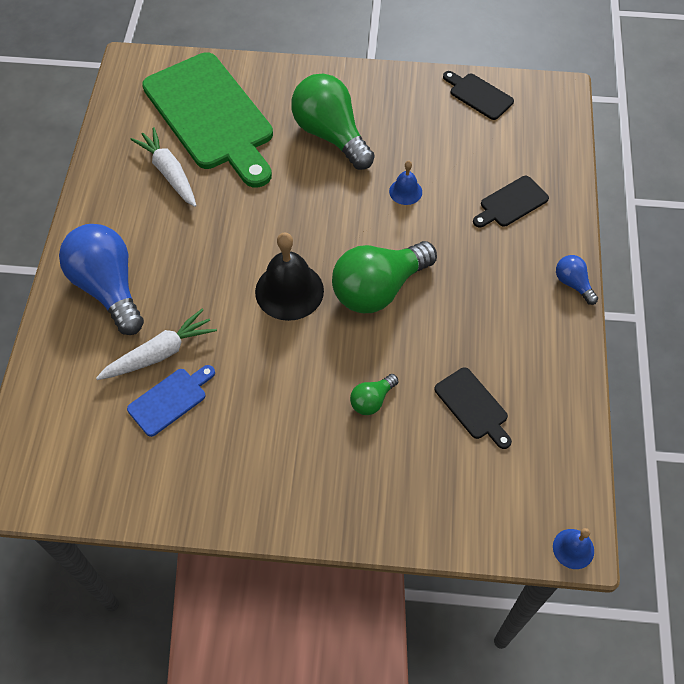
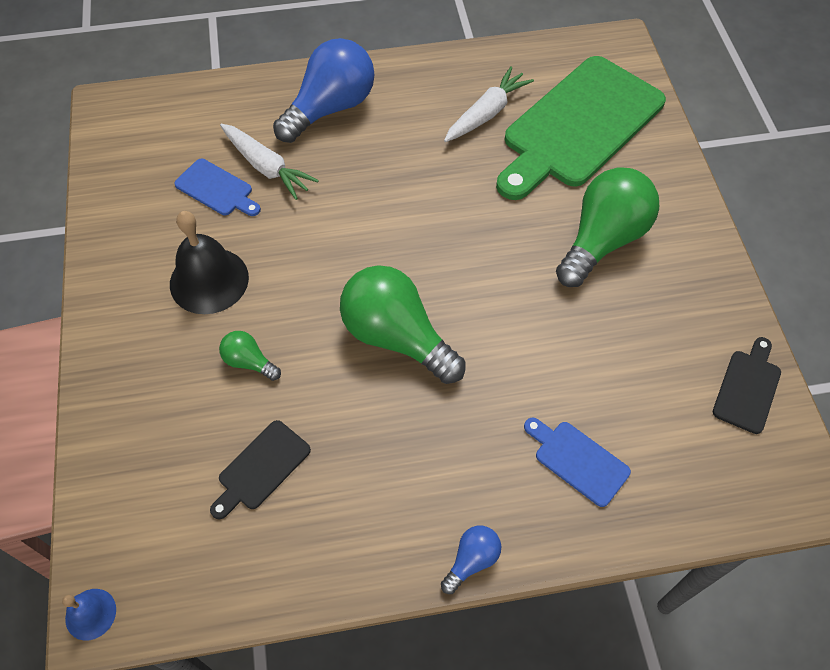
camera: 75 degrees right, 0 degrees up
black bell [255,232,324,321] -> black bell moved to [170,211,249,314]
blue bell [389,161,422,205] -> none
black cutting board [473,176,549,228] -> blue cutting board [524,418,631,507]

